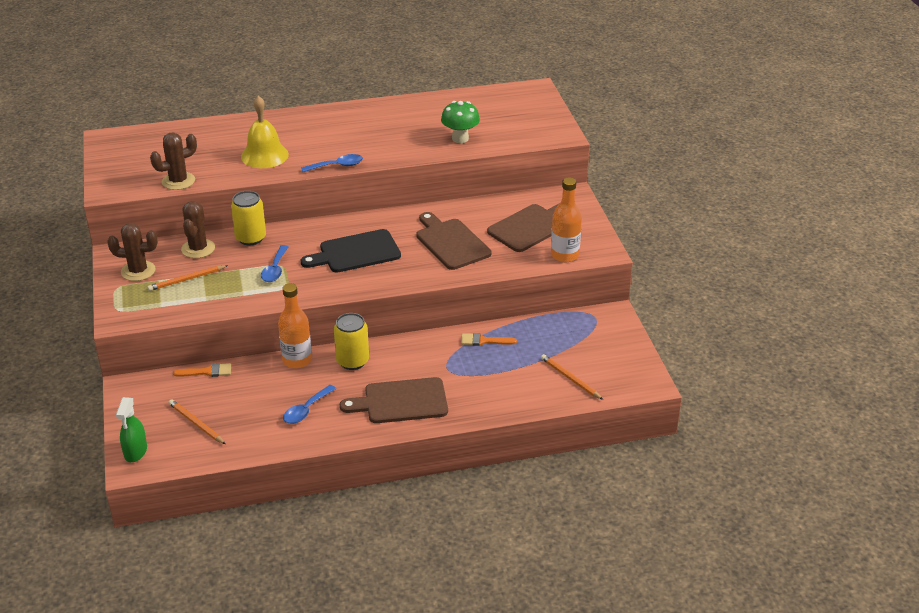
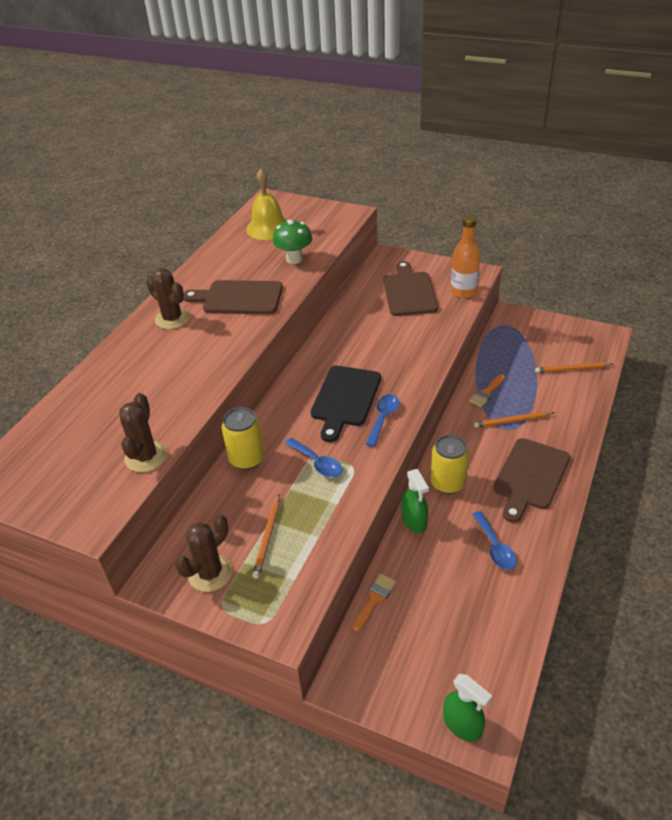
camera: 50 degrees left, 5 degrees up
orange pencil [168,399,225,444] -> orange pencil moved to [474,411,555,428]
brown cactus [181,201,215,258] -> brown cactus moved to [146,268,190,329]
yellow bell [241,96,289,168] -> yellow bell moved to [246,169,287,240]
orange bottle [278,283,312,368] -> green spray bottle [401,469,429,533]
blue spoon [301,154,363,172] -> blue spoon moved to [366,394,399,447]
brown cutting board [416,212,491,270] -> brown cutting board moved to [183,280,283,314]

